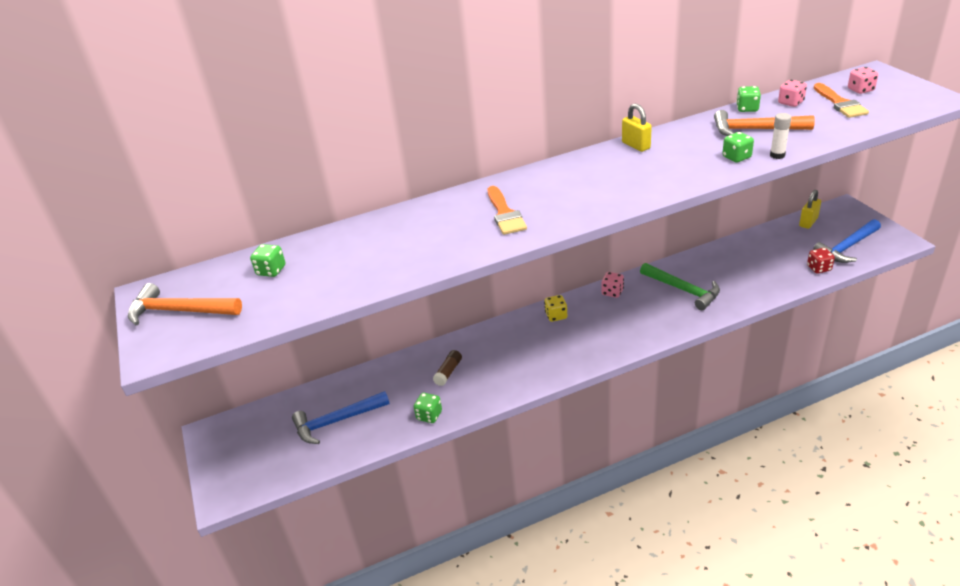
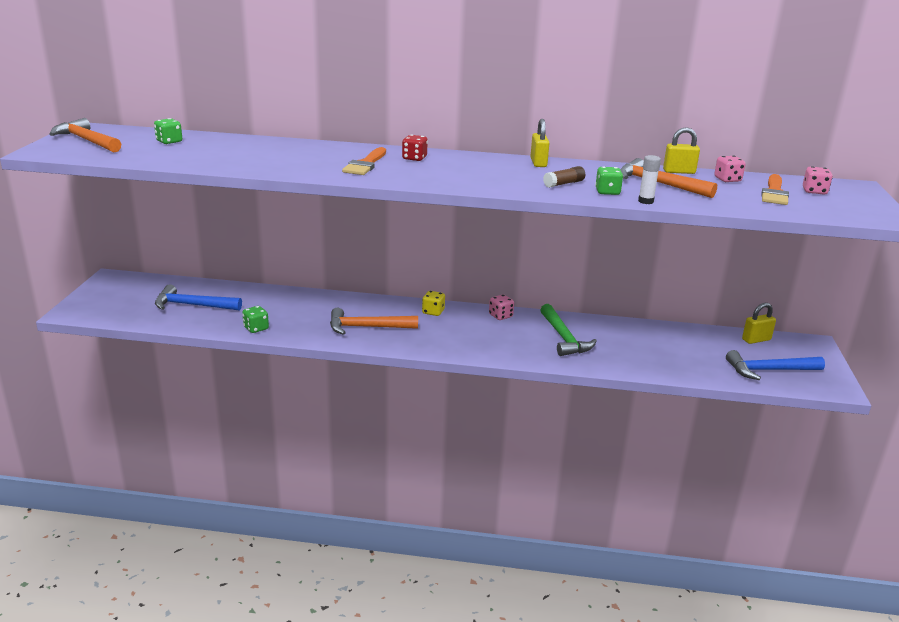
camera: 25 degrees right, 10 degrees down
brown glue stick [433,350,462,386] -> brown glue stick moved to [543,166,585,188]
green dice [736,86,761,112] -> yellow padlock [663,127,700,174]
red dice [807,248,835,274] -> red dice moved to [402,134,428,161]
none -> orange hammer [330,308,418,335]

